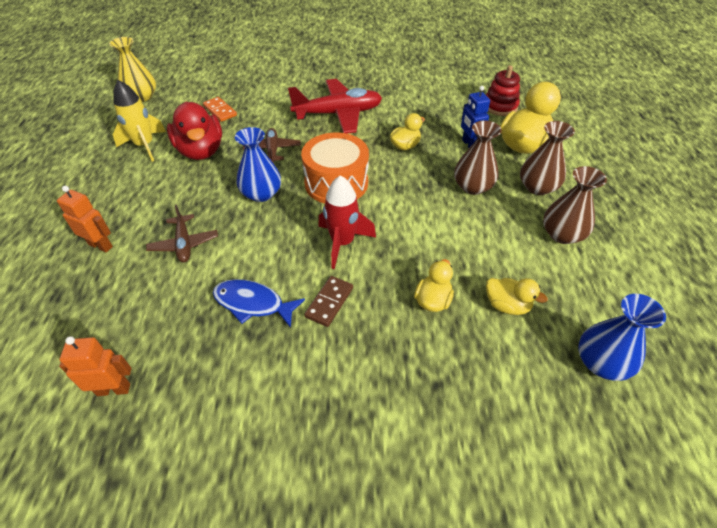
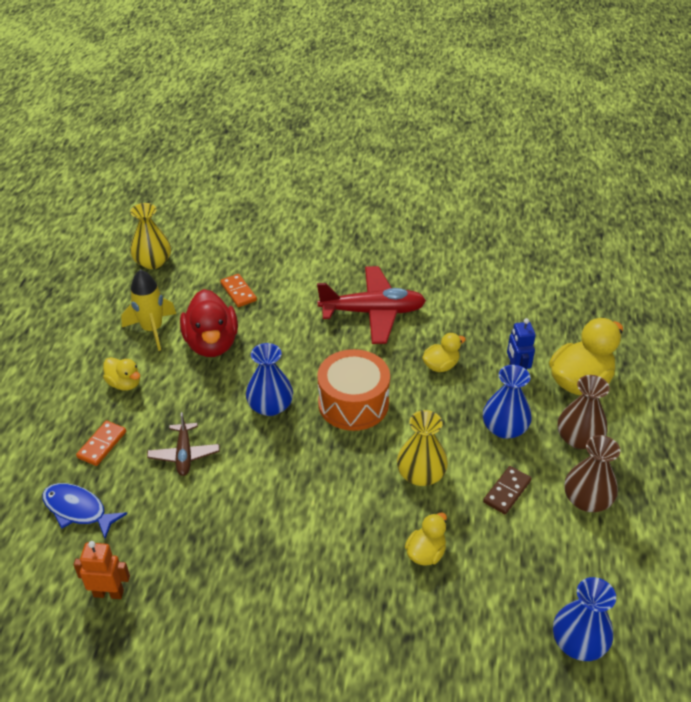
camera: 10 degrees right, 5 degrees down
orange robot [57,186,113,252] -> orange domino [76,420,126,466]
blue fish [213,279,305,328] -> blue fish moved to [42,483,127,539]
brown plane [243,128,301,164] -> none
brown domino [304,276,353,327] -> brown domino moved to [483,466,532,514]
red rocket [318,175,376,269] -> none
brown vase [454,121,502,195] -> blue vase [483,365,532,439]
red stacking toy [486,66,520,116] -> none
yellow duck [486,278,548,315] -> yellow duck moved to [103,357,140,391]
none -> yellow vase [397,410,448,486]

